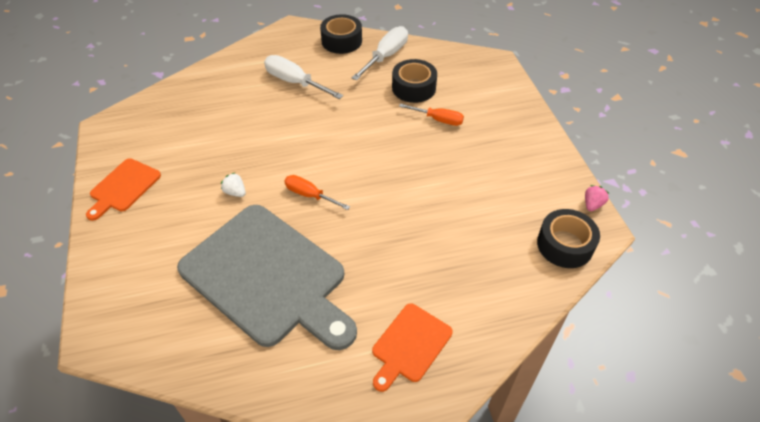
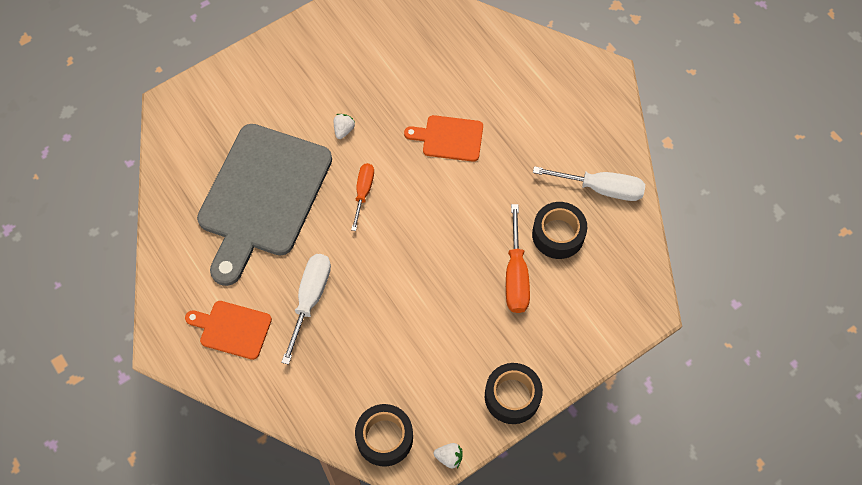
camera: 70 degrees right, 15 degrees up
orange cutting board [86,158,161,221] -> orange cutting board moved to [404,115,483,162]
white screwdriver [264,55,343,99] -> white screwdriver moved to [281,254,331,365]
black tape [320,14,362,54] -> black tape moved to [485,363,543,424]
orange screwdriver [399,104,464,126] -> orange screwdriver [506,204,530,313], size x1.52
pink strawberry [585,185,609,211] -> white strawberry [434,443,463,469]

